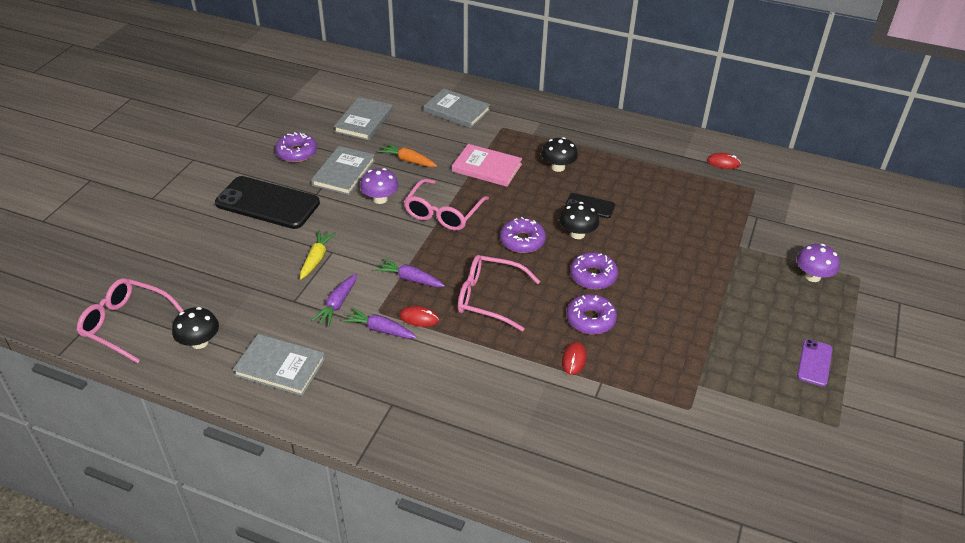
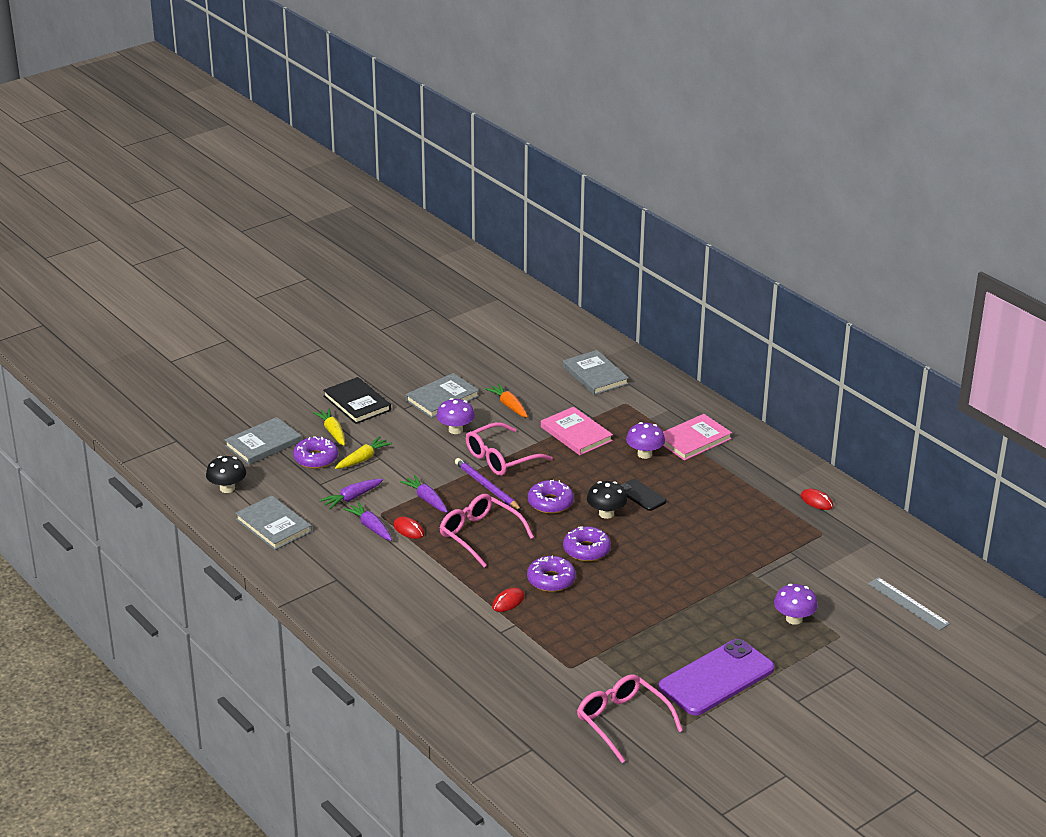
camera: 30 degrees right, 10 degrees down
pink glasses [76,278,184,363] -> pink glasses moved to [577,674,683,763]
black phone [215,176,320,229] -> black book [323,377,391,424]
purple donut [275,132,317,163] -> purple donut moved to [293,436,338,469]
grey book [334,97,393,140] -> grey book moved to [225,417,302,465]
black mushroom [541,137,578,172] -> purple mushroom [626,422,665,459]
purple phone [797,339,833,386] -> purple phone [659,639,775,715], size x2.05
none -> yellow carrot [313,408,345,446]
none -> purple pencil [455,458,522,511]
none -> pink book [663,414,732,461]
none -> grey ruler [868,577,950,631]

